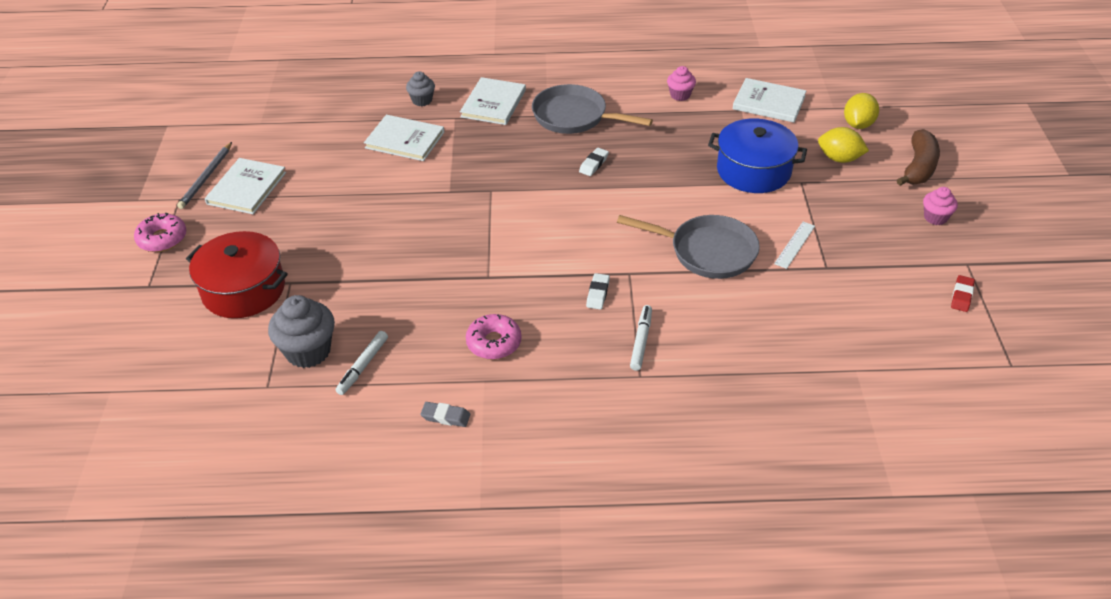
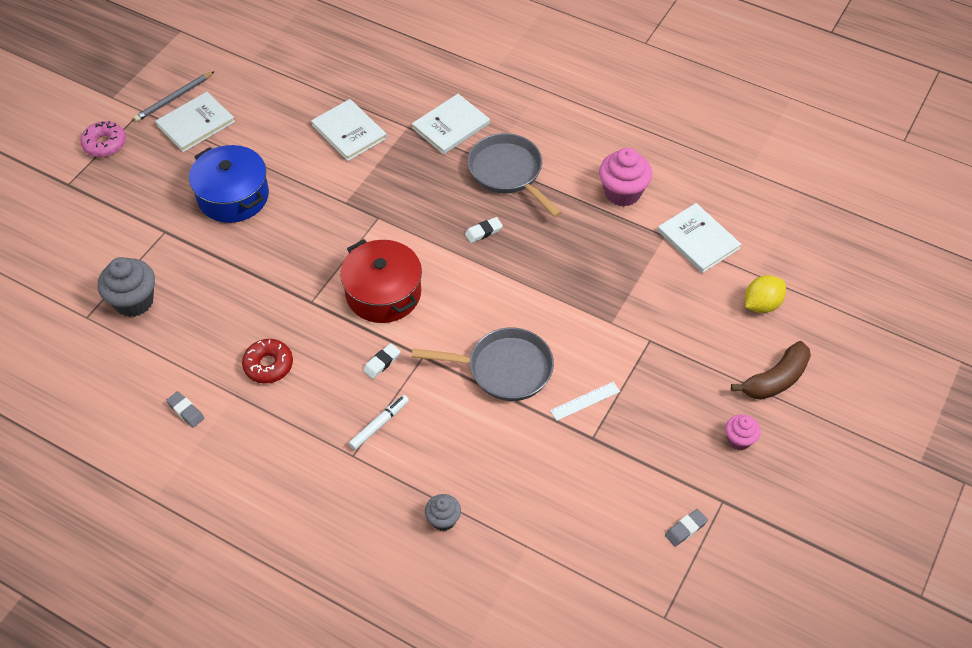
camera: 30 degrees right, 10 degrees up
red pot [186,231,288,318] -> red pot moved to [340,239,422,323]
white marker [336,331,388,395] -> none
grey cupcake [406,71,435,106] -> grey cupcake moved to [425,494,461,531]
pink donut [466,314,522,360] -> red donut [242,339,293,384]
grey pan [617,215,760,279] -> grey pan turned 45 degrees counterclockwise [412,328,554,401]
pink cupcake [667,66,696,101] -> pink cupcake [599,148,652,207], size x1.74
blue pot [708,119,807,193] -> blue pot moved to [189,145,269,223]
yellow lemon [818,127,869,163] -> none
red eraser [951,275,975,312] -> grey eraser [665,509,708,547]

